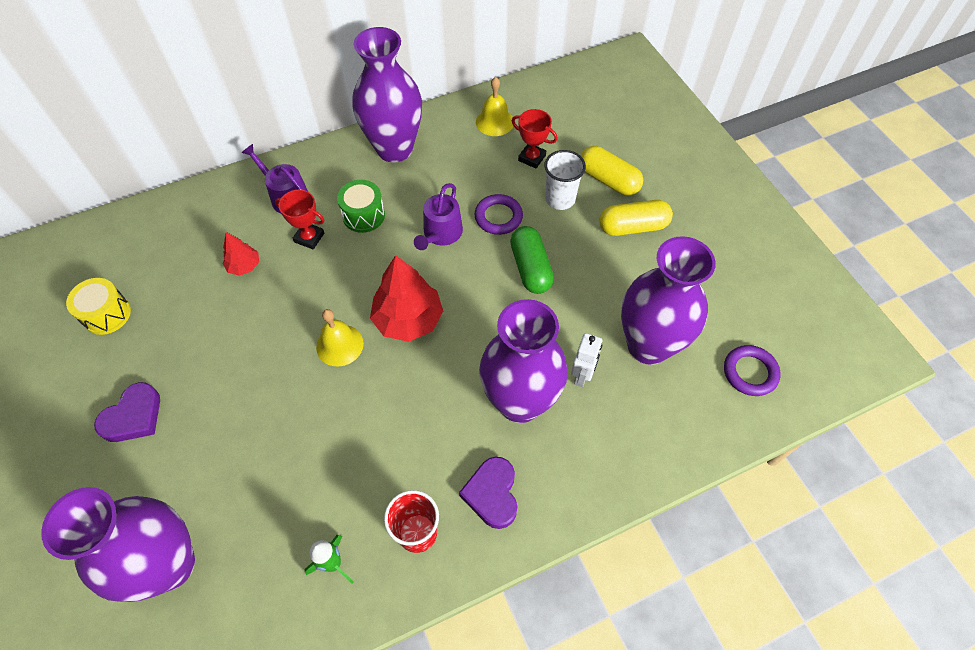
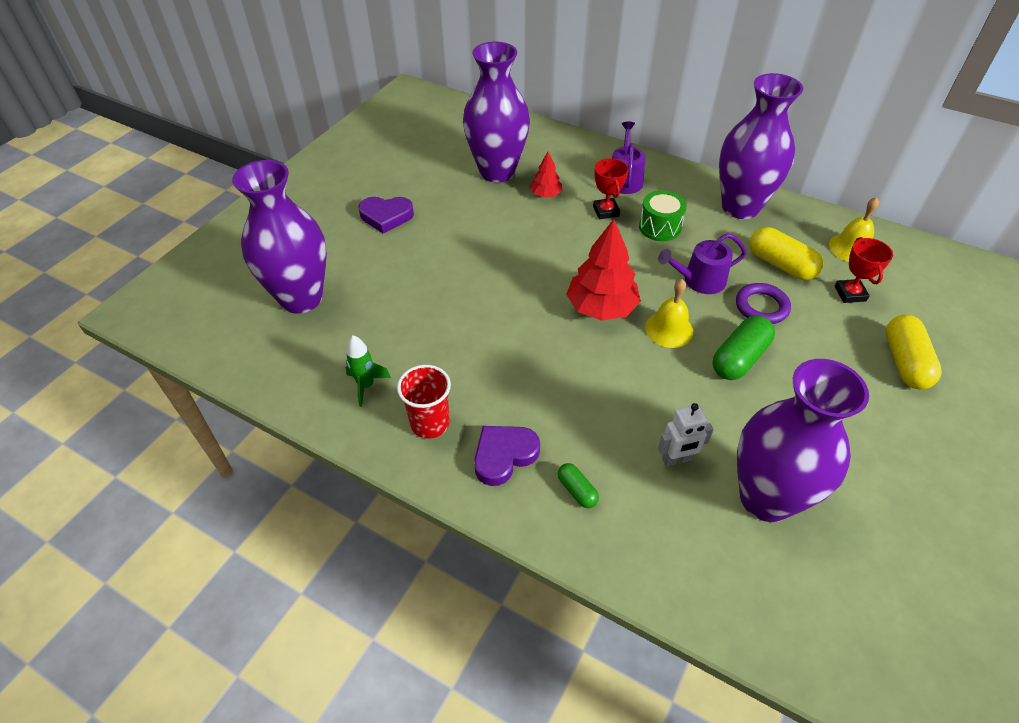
camera: 55 degrees right, 10 degrees down
yellow drum [66,278,131,335] -> none
yellow bell [316,309,364,366] -> yellow bell moved to [645,279,694,348]
purple vase [479,299,568,423] -> purple vase moved to [463,42,530,183]
white cup [544,150,586,210] -> none
yellow capsule [599,200,673,236] -> yellow capsule moved to [750,227,824,280]
purple ring [724,345,781,396] -> none
none -> green capsule [558,463,599,508]

